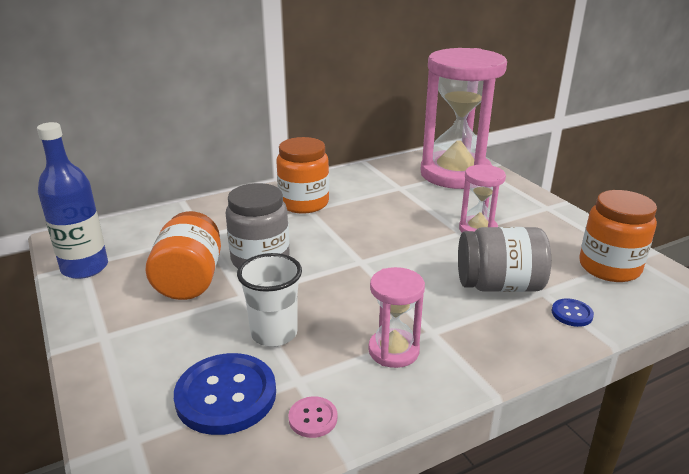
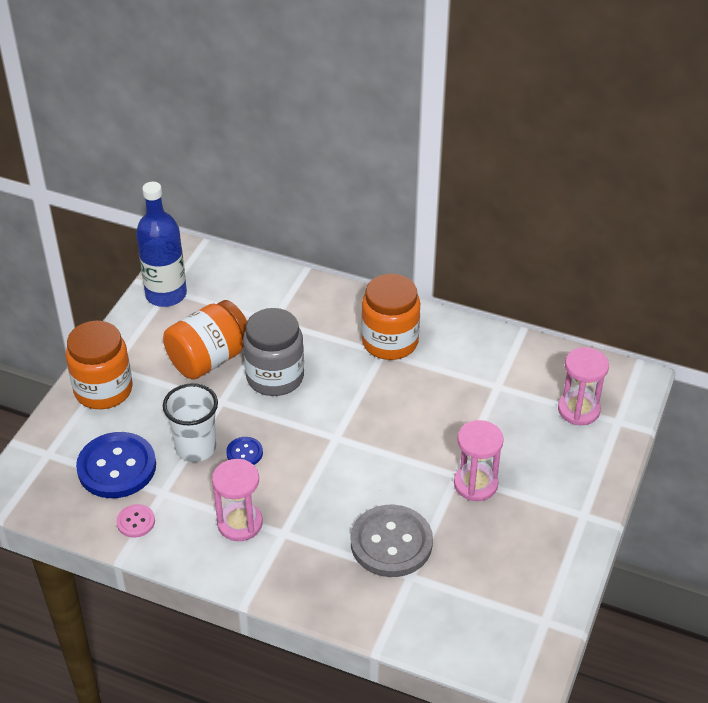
camera: 50 degrees right, 15 degrees up
pink hourglass [421,48,507,189] -> pink hourglass [558,347,609,425], size x0.46
grey jar [458,227,551,292] -> grey button [351,505,433,577]
blue button [551,299,594,327] -> blue button moved to [226,437,263,465]
orange jar [579,190,657,282] -> orange jar moved to [66,320,133,409]

